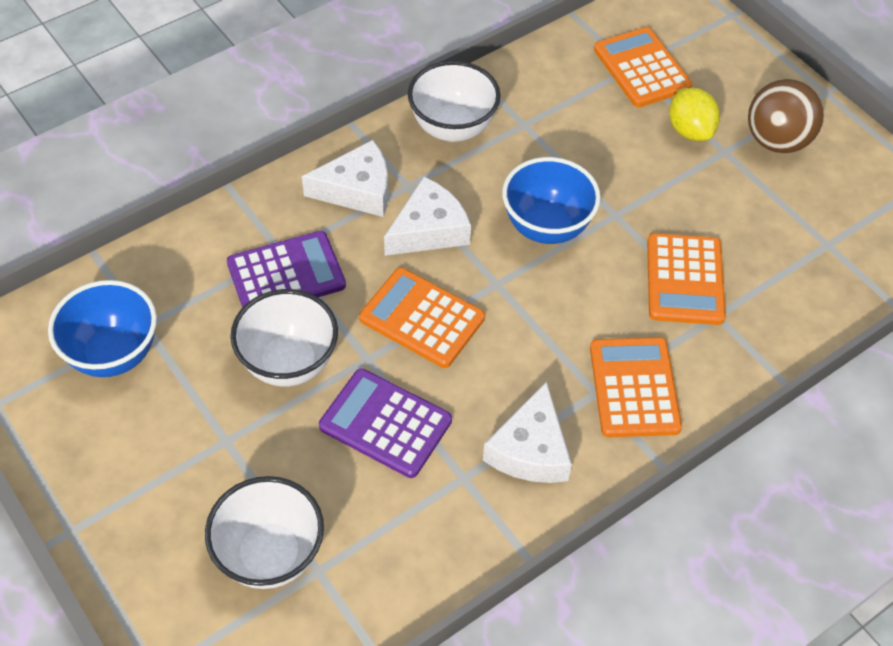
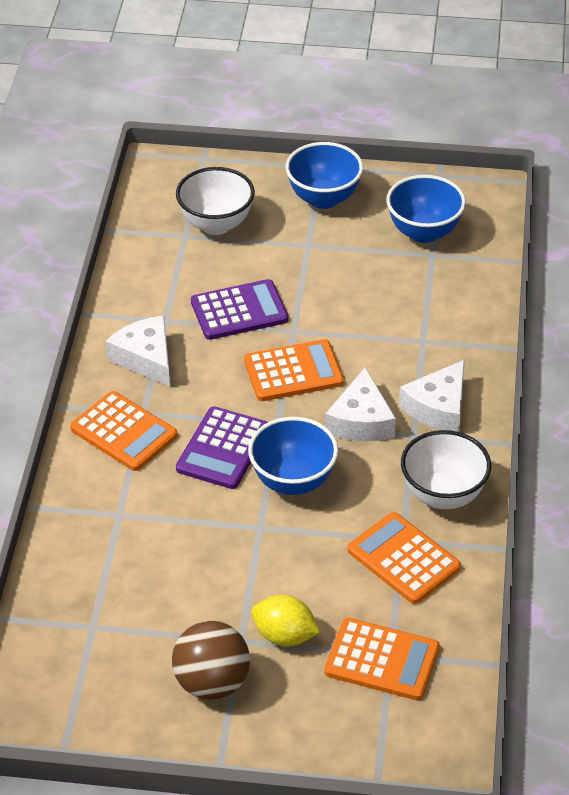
camera: 135 degrees right, 10 degrees down
purple calculator [227,231,346,308] -> purple calculator moved to [176,407,268,489]
white bowl [231,289,338,386] -> none
orange calculator [647,233,726,325] -> orange calculator moved to [348,512,461,604]
none -> blue bowl [286,142,363,209]

